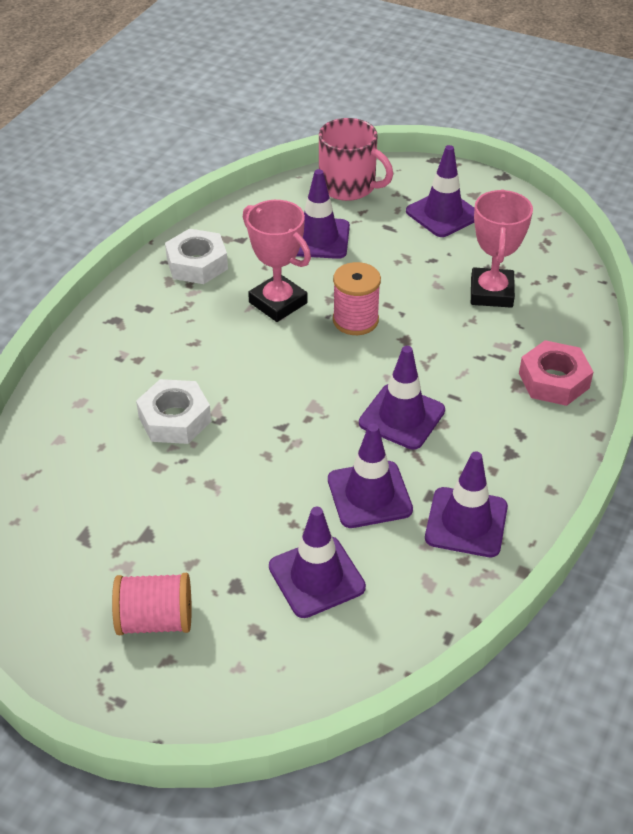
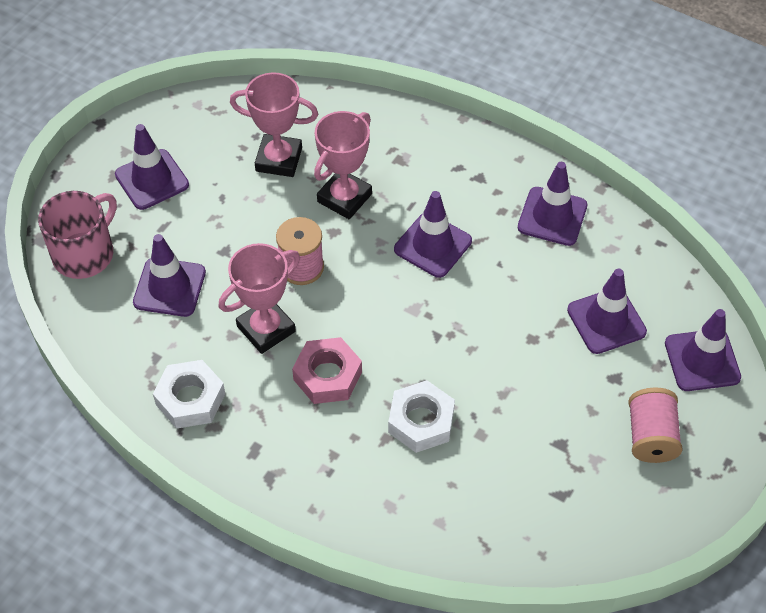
camera: 85 degrees left, 10 degrees up
purple traffic cone [328,424,413,528] -> purple traffic cone moved to [665,309,741,391]
pink nut [519,340,593,406] -> pink nut moved to [292,337,362,404]
none -> pink trophy [314,111,372,219]

